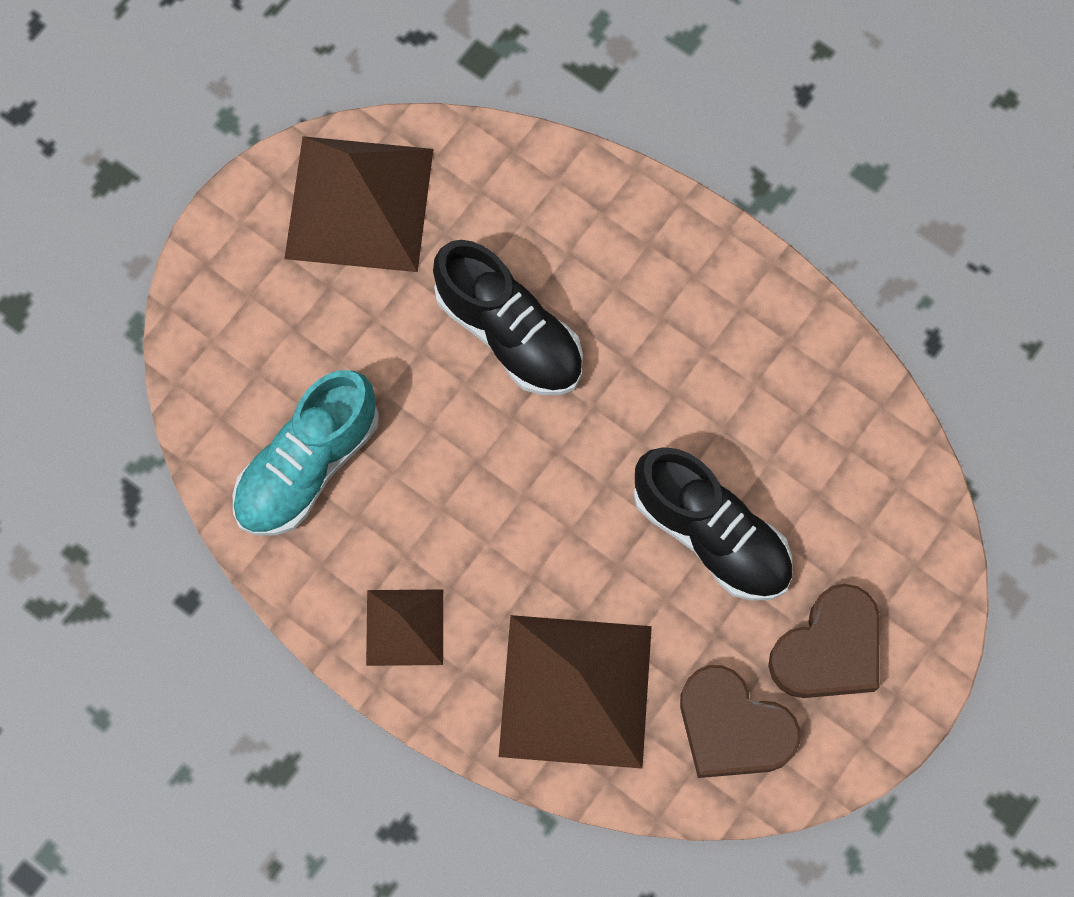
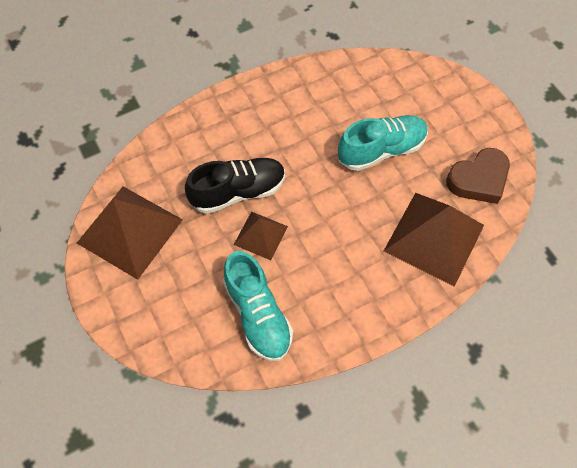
camera: 65 degrees left, 10 degrees down
brown pyramid [366,589,443,666] -> brown pyramid moved to [234,211,288,260]
black shoe [633,447,792,601] -> turquoise shoe [338,115,428,171]
brown heart [768,584,880,698] -> none

